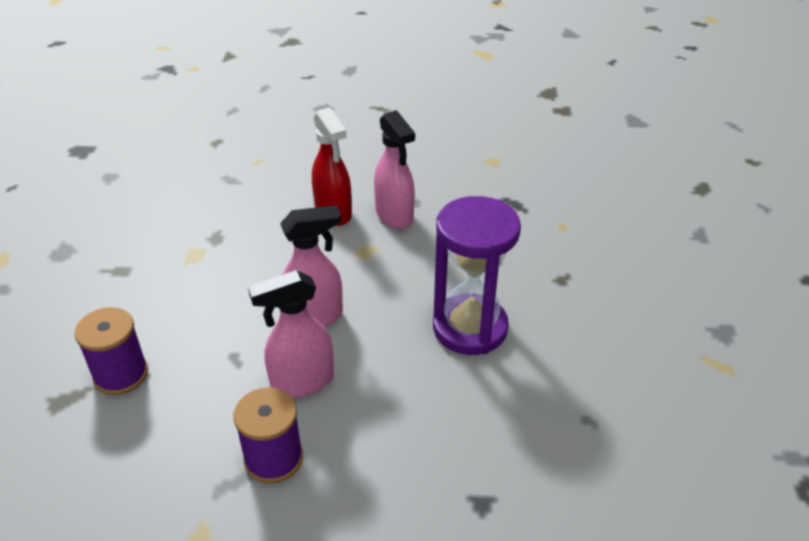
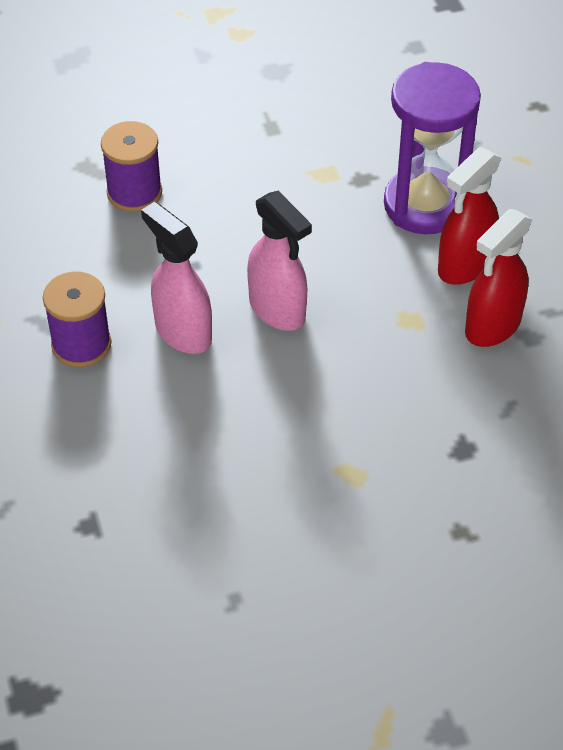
camera: 70 degrees right, 10 degrees up
pink spray bottle [374,110,415,229] -> red spray bottle [465,209,533,347]
purple hourglass [433,196,521,355] -> purple hourglass moved to [384,62,481,234]

